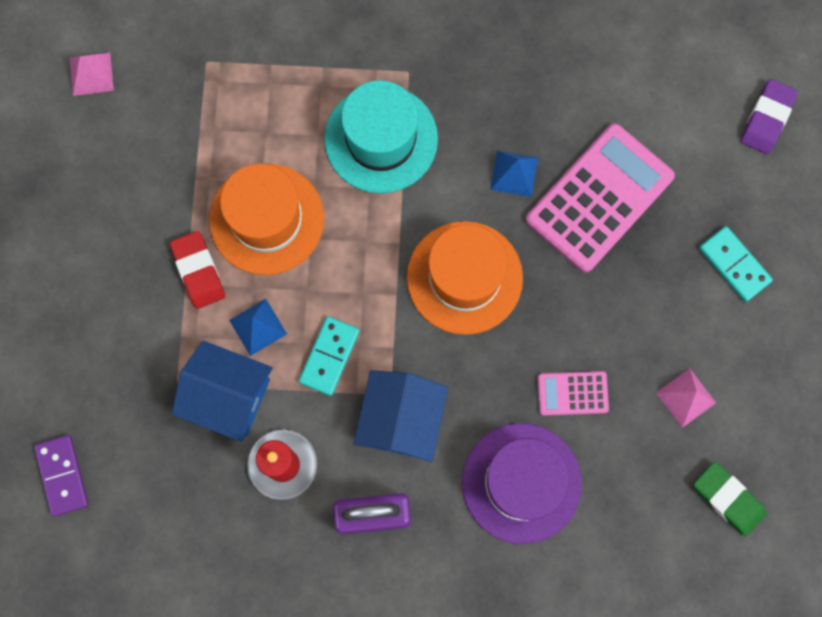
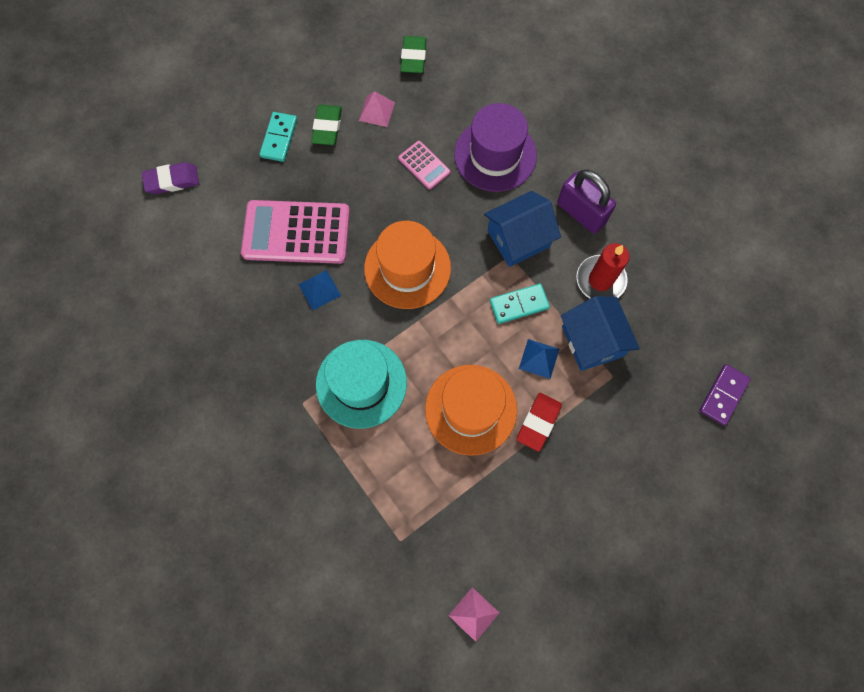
camera: 130 degrees left, 5 degrees down
none -> green eraser [311,104,342,145]

